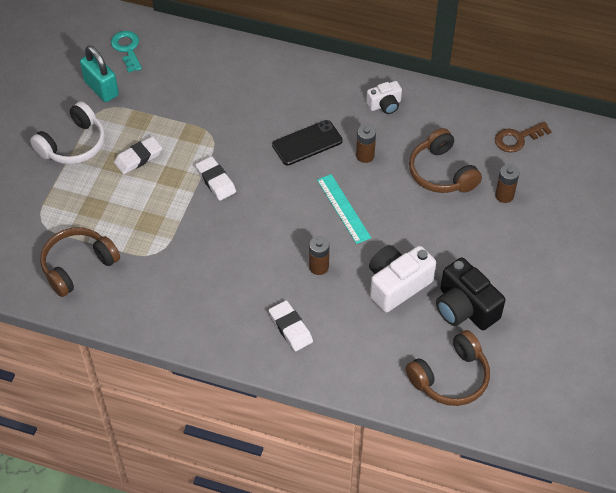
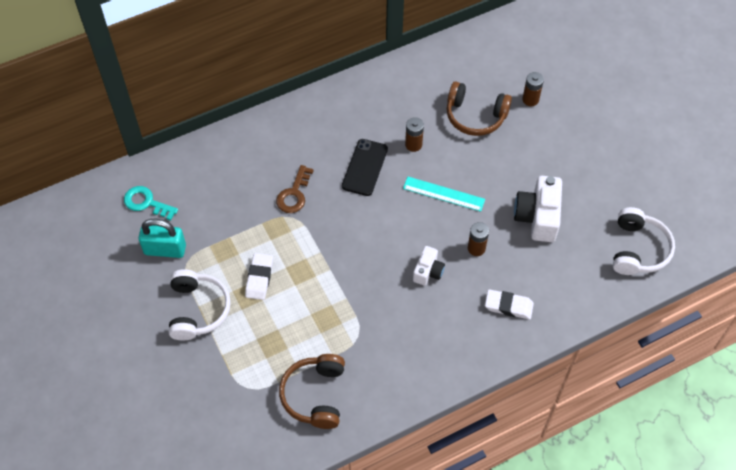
camera: 45 degrees left, 5 degrees up
white eraser [195,156,236,200] -> none
white camera [366,81,402,114] -> white camera moved to [413,246,445,286]
brown headphones [406,330,490,406] -> white headphones [613,207,675,275]
black camera [436,257,505,330] -> none
brown key [495,121,552,153] -> brown key moved to [276,165,314,213]

